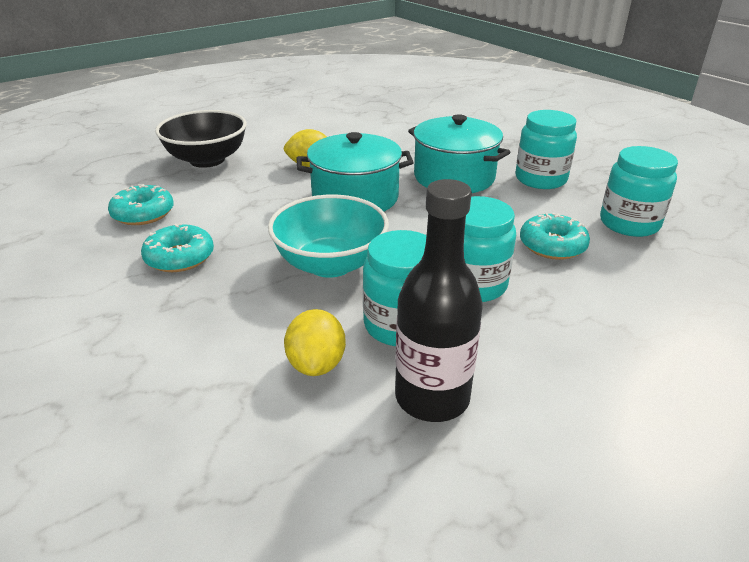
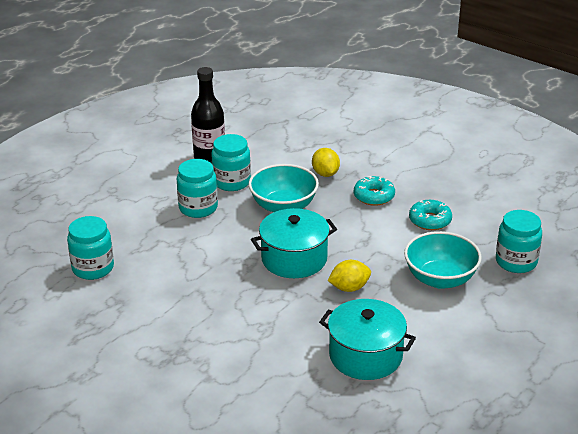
camera: 165 degrees right, 0 degrees up
black bowl [155,110,247,168] -> turquoise bowl [404,231,482,289]
yellow lemon [284,309,346,376] -> yellow lemon moved to [312,148,340,177]
turquoise pot [408,114,510,193] -> turquoise pot moved to [319,299,416,380]
turquoise jar [516,110,577,189] -> turquoise jar moved to [496,210,542,273]
turquoise donut [520,213,590,260] -> none

